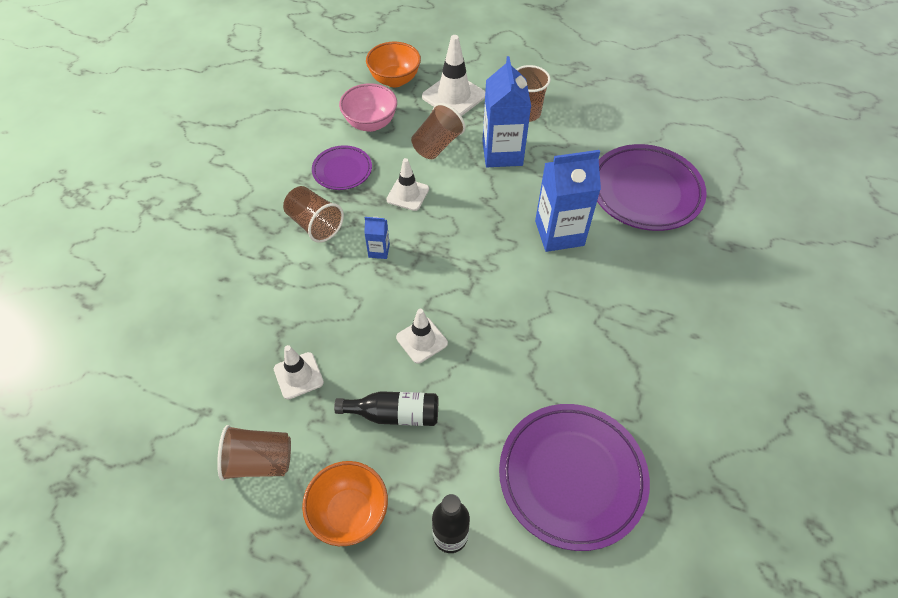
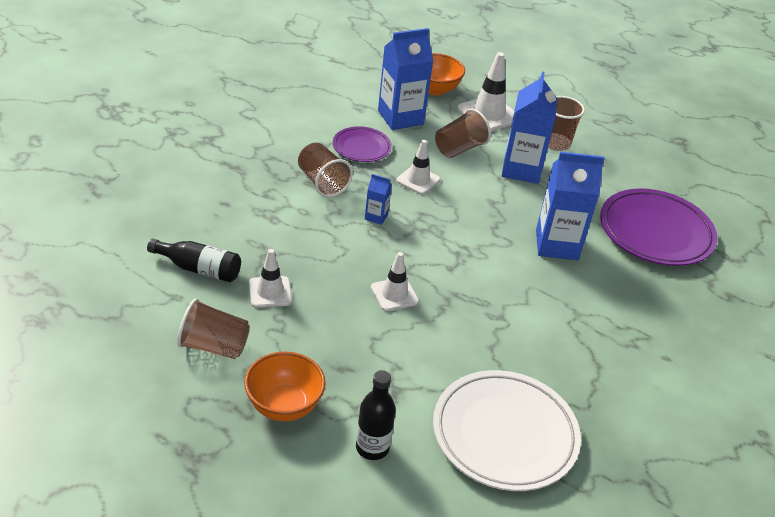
camera: 10 degrees right, 15 degrees down
black bottle [334,391,438,426] -> black bottle moved to [147,238,241,282]
pink bowl [339,83,397,132] -> blue carton [378,28,434,130]
purple plate [499,404,650,551] -> white plate [433,370,581,491]

